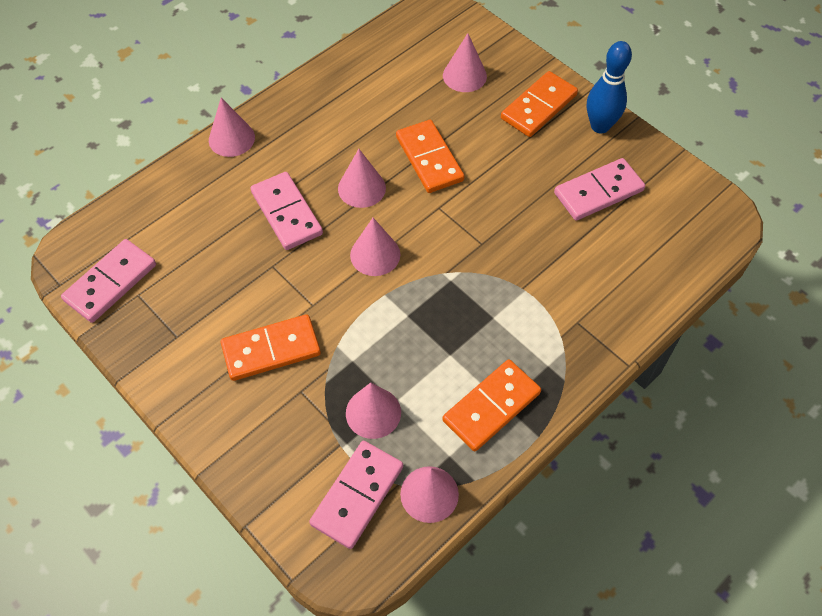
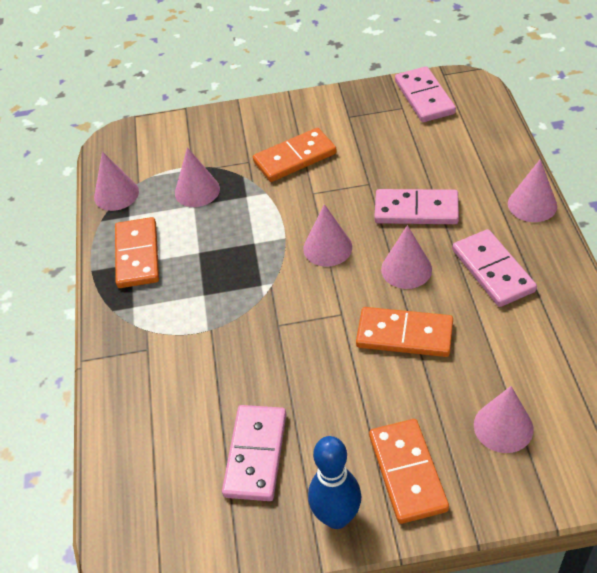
camera: 130 degrees right, 10 degrees down
orange domino [221,314,321,381] -> orange domino turned 45 degrees clockwise [253,128,337,182]
pink domino [309,441,403,549] -> pink domino moved to [452,229,537,307]

